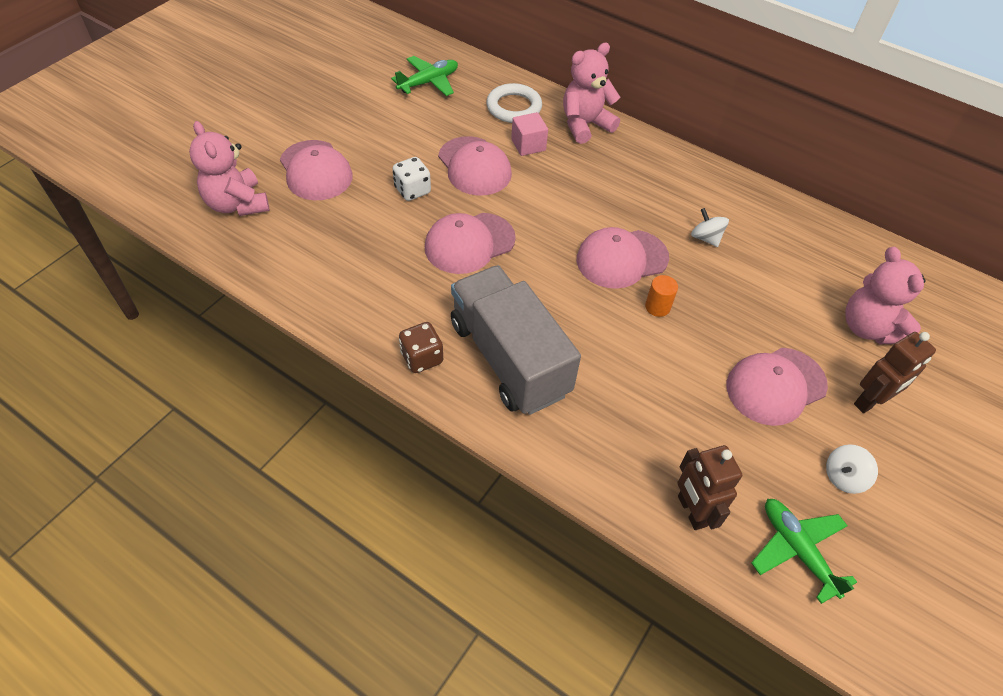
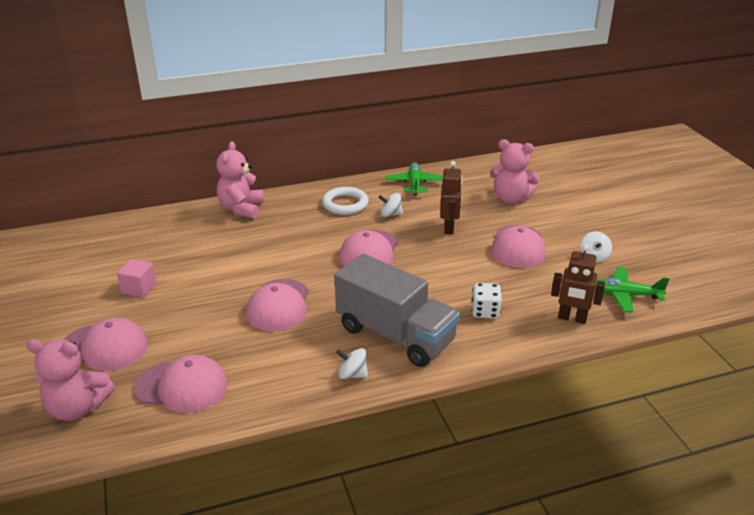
camera: 50 degrees left, 20 degrees down
green plane [391,56,458,96] -> green plane moved to [386,162,443,196]
white dice [392,157,431,201] -> white dice moved to [471,283,502,319]
brown dice [399,322,443,373] -> white spinning top [336,348,368,379]
pink cap [438,136,512,196] -> pink cap moved to [134,355,228,413]
grey truck [451,265,581,415] -> grey truck turned 150 degrees counterclockwise [335,254,460,367]
white ring [486,83,542,123] -> white ring moved to [322,187,369,215]
pink cube [511,112,548,156] -> pink cube moved to [117,259,157,298]
orange cylinder [645,275,678,317] -> none
brown robot [854,332,936,413] -> brown robot moved to [440,161,462,234]

